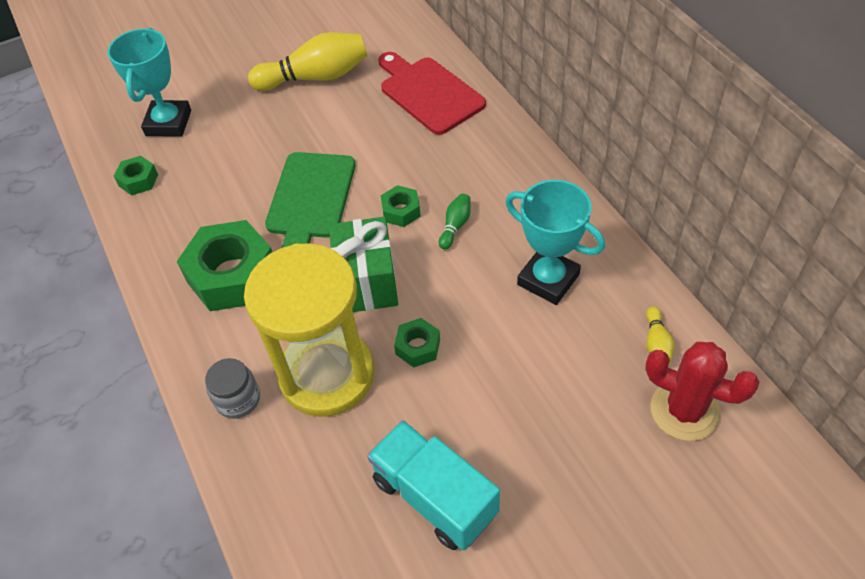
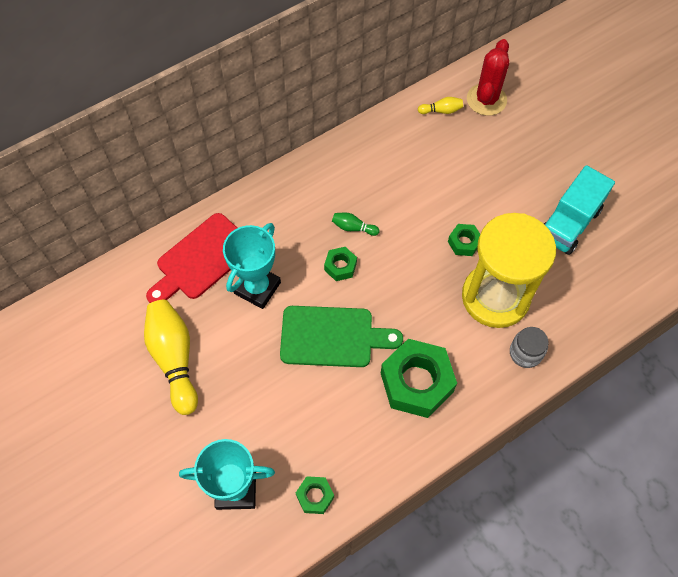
camera: 100 degrees left, 10 degrees up
green gift [329,217,398,312] -> none
turquoise trophy [506,180,605,305] -> turquoise trophy moved to [223,223,281,309]

